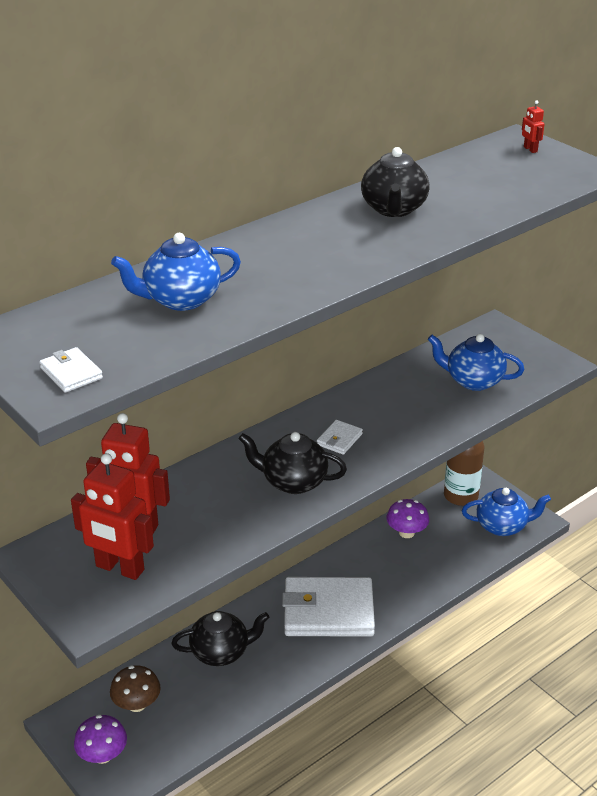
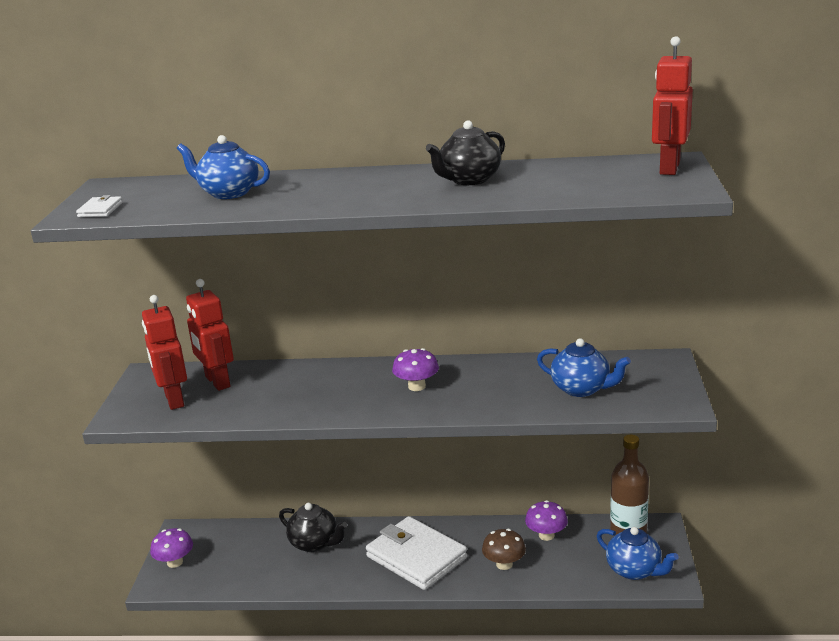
camera: 45 degrees right, 10 degrees down
brown mushroom [110,665,161,712] -> brown mushroom moved to [482,529,526,570]
black teapot [239,432,347,494] -> none
white wallet [317,420,363,455] -> purple mushroom [392,348,439,391]
blue teapot [428,334,524,391] -> blue teapot turned 150 degrees clockwise [537,338,631,397]
red robot [522,100,545,153] -> red robot [652,36,693,175], size x2.46

